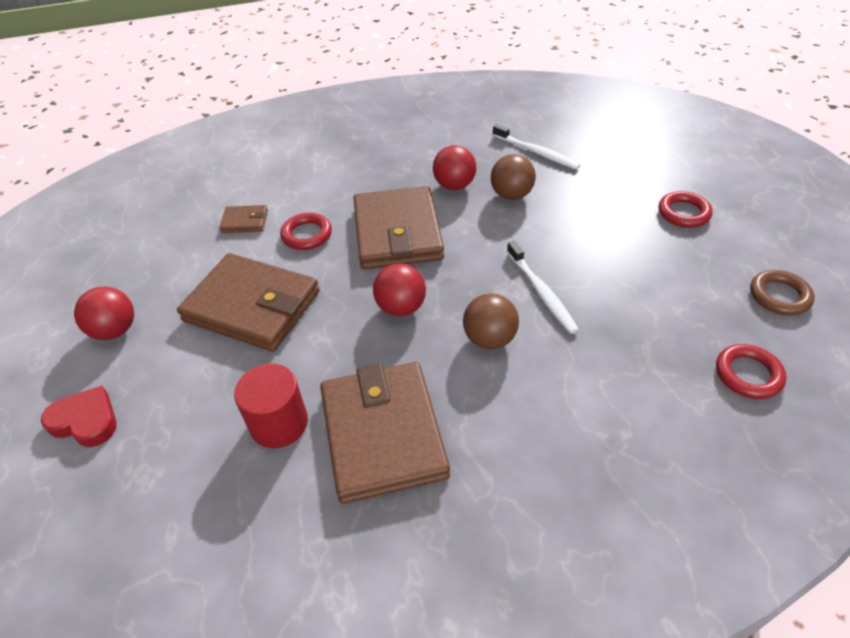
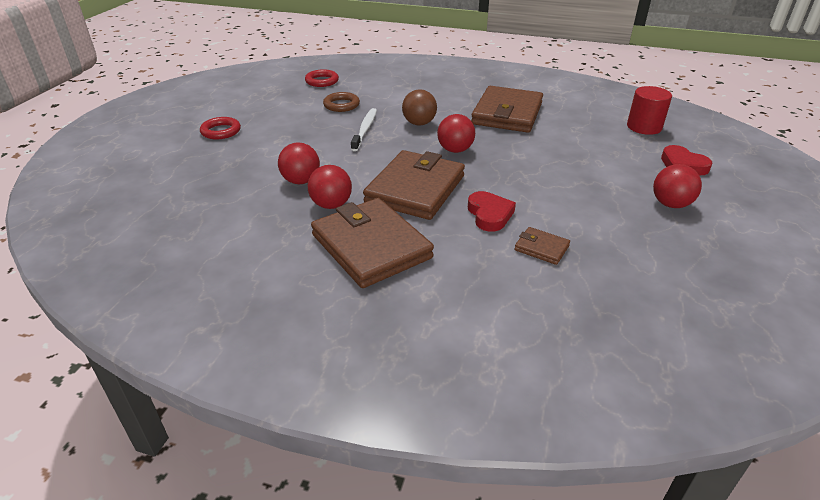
camera: 150 degrees left, 10 degrees down
brown wallet [177,253,320,352] -> brown wallet moved to [311,198,434,288]
red cylinder [234,364,308,448] -> red cylinder moved to [627,86,672,135]
red ring [280,213,332,250] -> red heart [468,191,516,232]
brown ball [491,154,536,200] -> red ball [278,143,320,184]
white toothbrush [493,124,581,170] -> none
brown ring [750,270,815,315] -> brown ring moved to [323,92,360,112]

